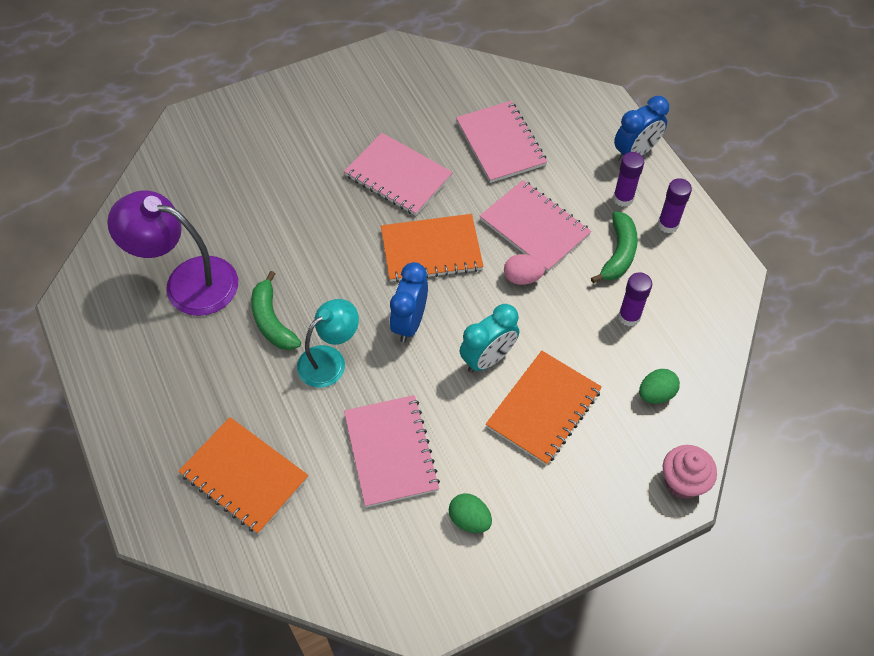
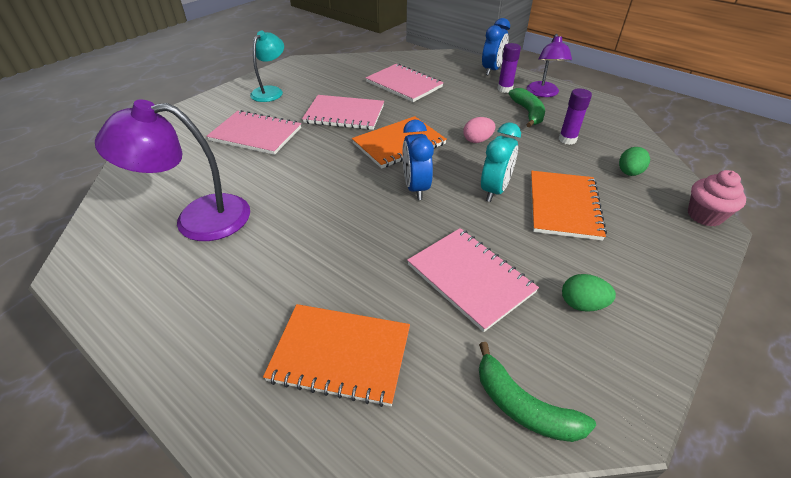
camera: 25 degrees left, 15 degrees down
green banana [251,271,301,350] -> green banana moved to [479,342,596,442]
turquoise lamp [297,299,359,388] -> turquoise lamp moved to [250,31,284,102]
pink notebook [480,180,592,272] -> pink notebook moved to [207,110,301,155]
purple glue stick [658,178,692,233] -> purple lamp [527,34,572,97]

